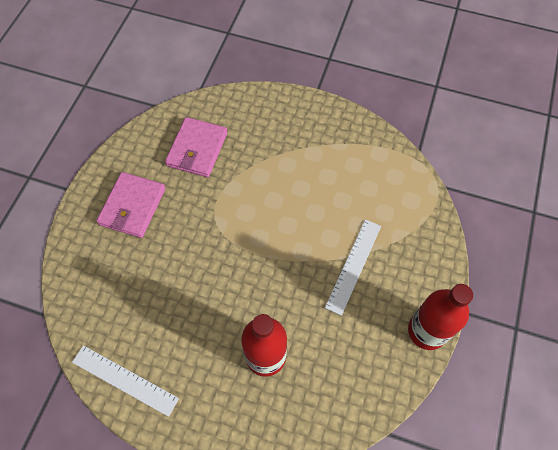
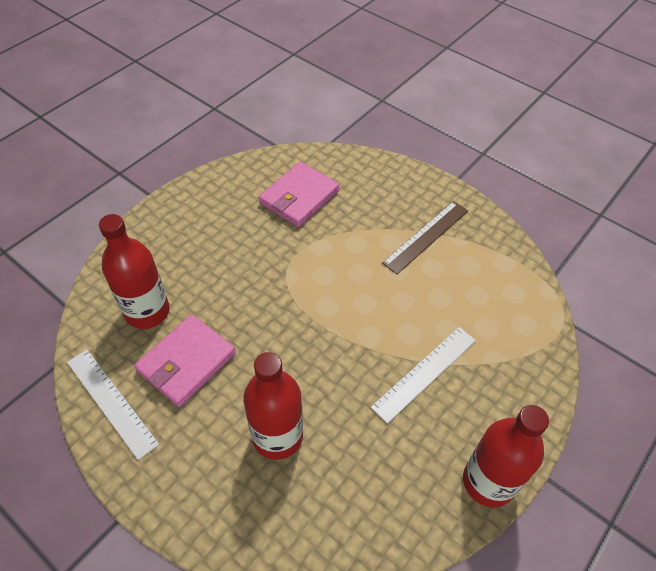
camera: 20 degrees right, 10 degrees down
pink wallet [96,172,165,238] -> pink wallet moved to [134,314,236,407]
none -> red bottle [99,214,170,329]
none -> brown ruler [382,201,468,274]

